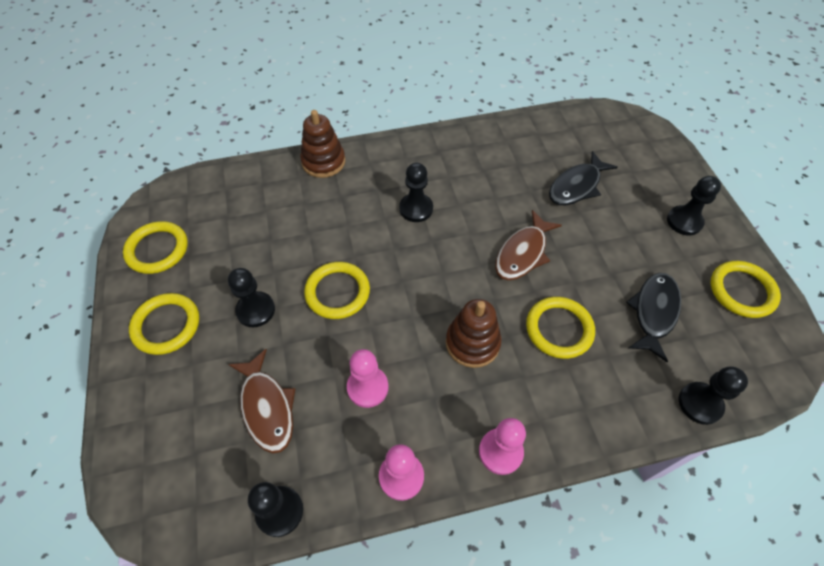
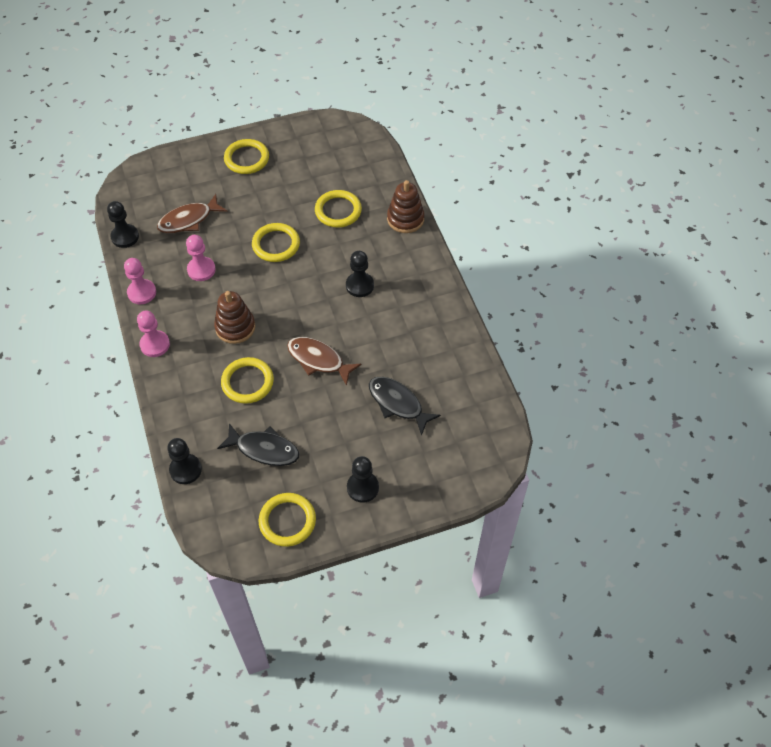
camera: 85 degrees right, 0 degrees up
yellow ring [123,221,188,274] -> yellow ring moved to [315,190,362,228]
black pawn [228,268,275,327] -> none

